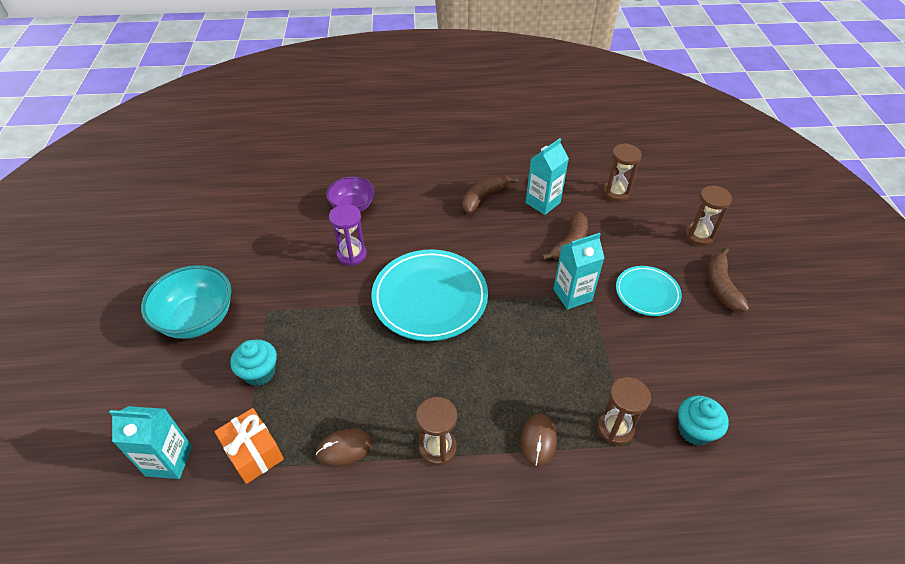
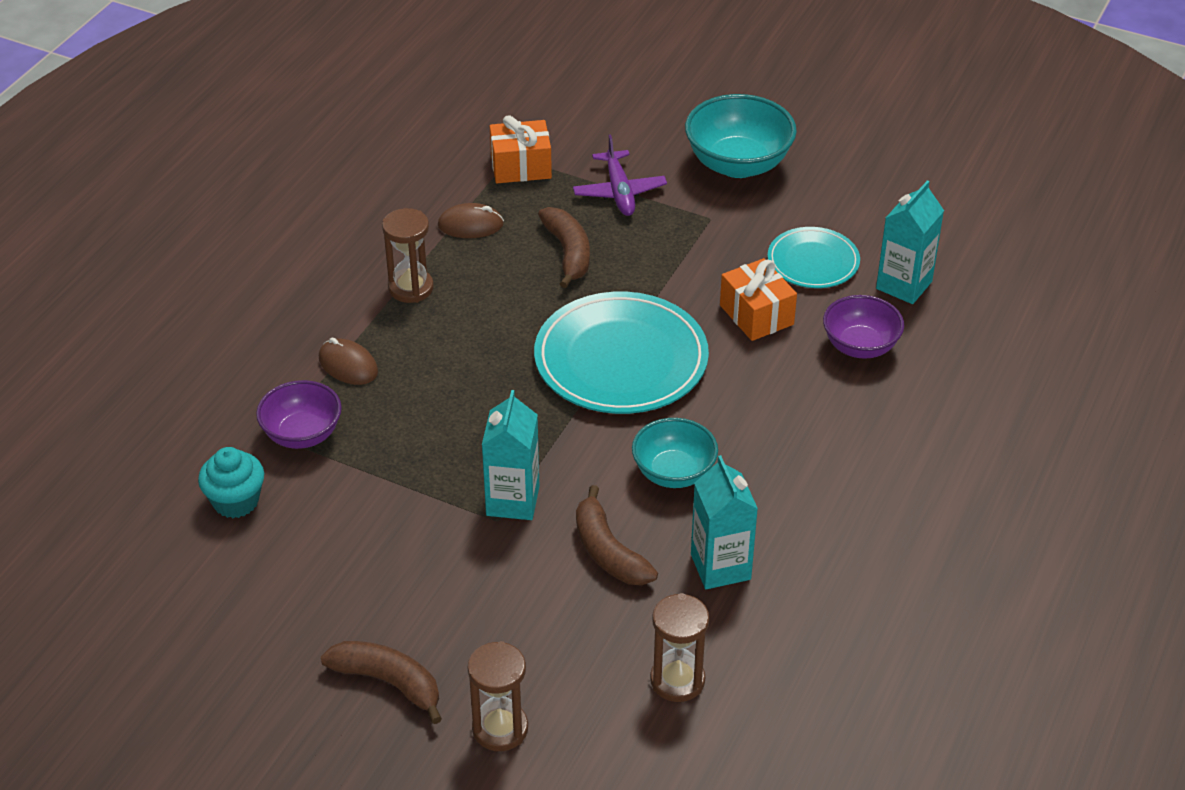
camera: 120 degrees right, 5 degrees down
turquoise carton [109,406,192,479] -> turquoise carton moved to [876,180,944,304]
turquoise cupcake [230,339,277,386] -> purple plane [573,135,667,216]
brown mouse [316,429,373,467] -> brown mouse turned 75 degrees clockwise [438,203,504,238]
purple hourglass [329,204,367,266] -> orange gift [720,258,797,341]
brown banana [463,175,519,214] -> brown banana moved to [538,207,590,288]
brown hourglass [598,377,651,445] -> purple bowl [256,380,342,449]
turquoise plate [616,266,682,316] -> turquoise plate moved to [767,227,860,288]
none -> turquoise bowl [632,418,718,488]

